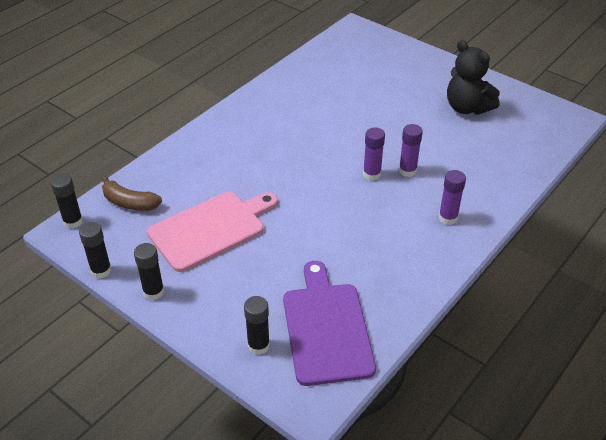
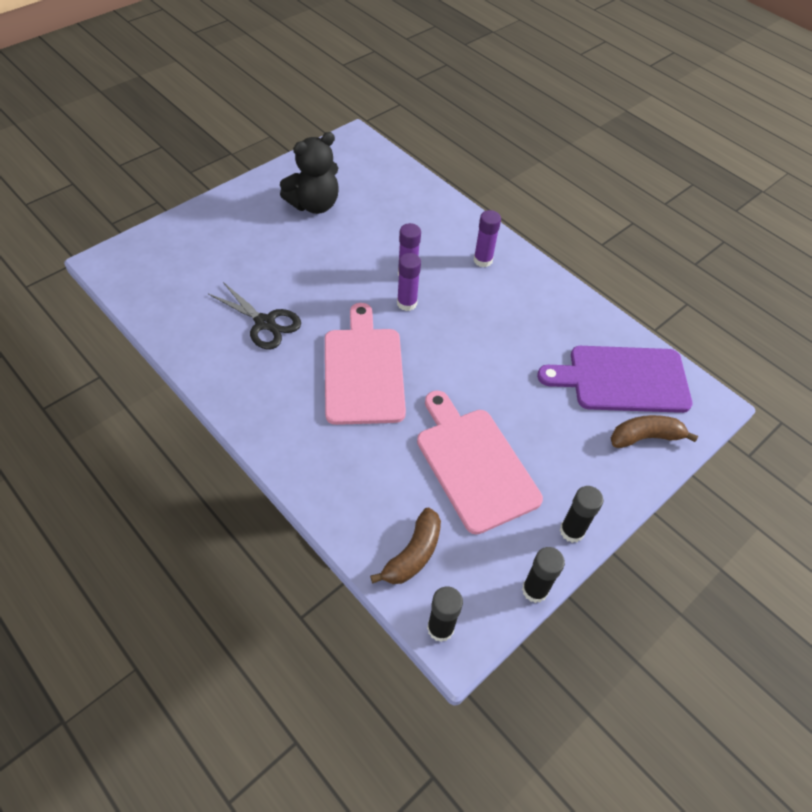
camera: 85 degrees left, 10 degrees up
black glue stick [244,296,270,355] -> brown banana [611,415,698,448]
none -> black scissors [208,282,301,349]
none -> pink cutting board [325,303,406,425]

